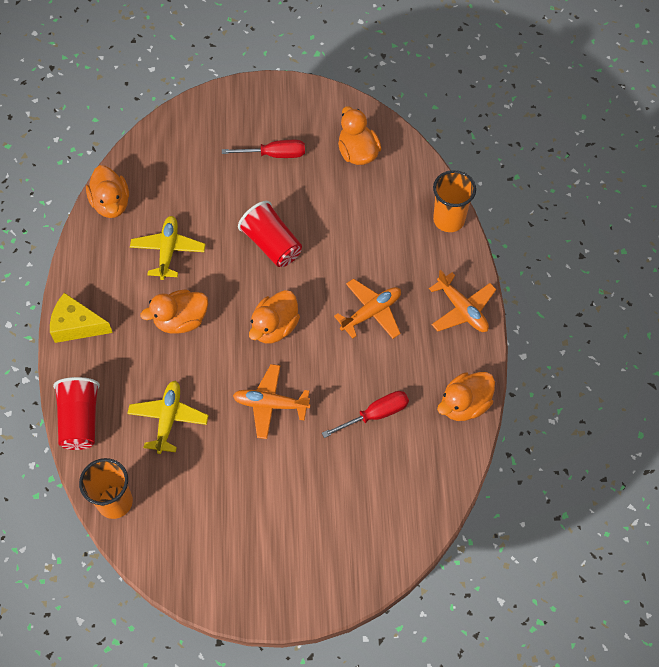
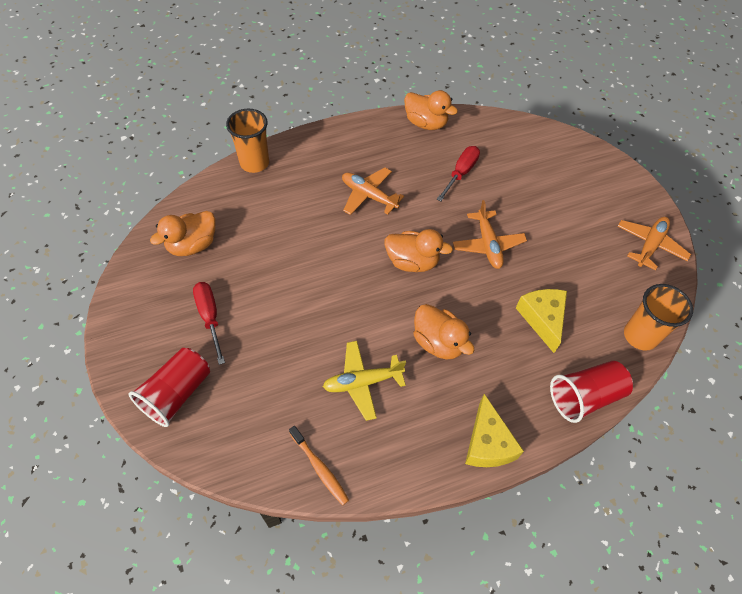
camera: 110 degrees left, 5 degrees down
orange duck [86,165,129,218] -> orange toothbrush [289,426,349,505]
yellow plane [127,381,209,454] -> yellow cheese [516,289,567,353]
red cup [238,201,302,267] -> red cup moved to [129,348,210,427]
red screwdriver [322,391,409,438] -> red screwdriver turned 75 degrees clockwise [436,146,480,201]
orange plane [429,270,496,332] -> orange plane moved to [617,217,691,271]

